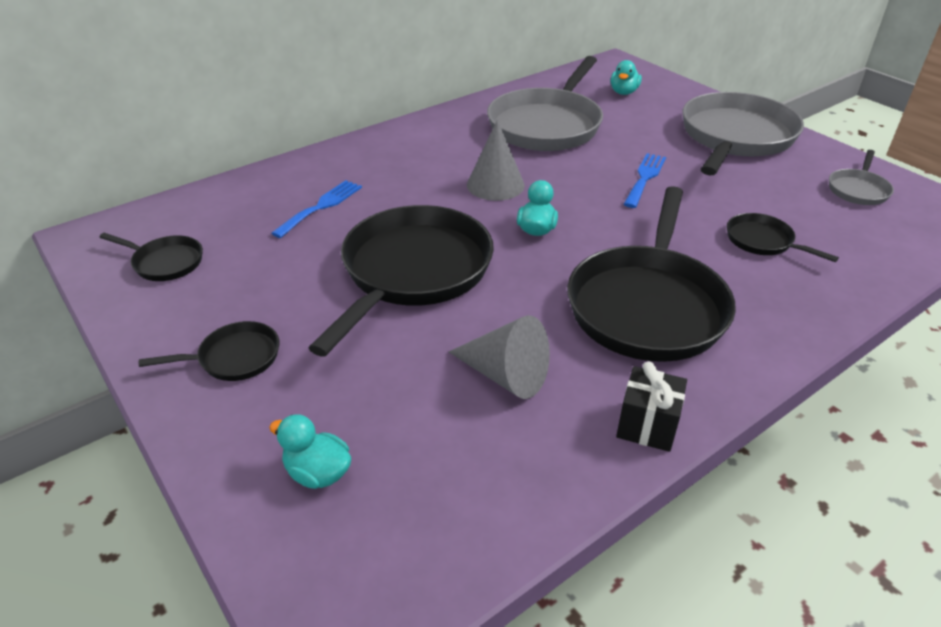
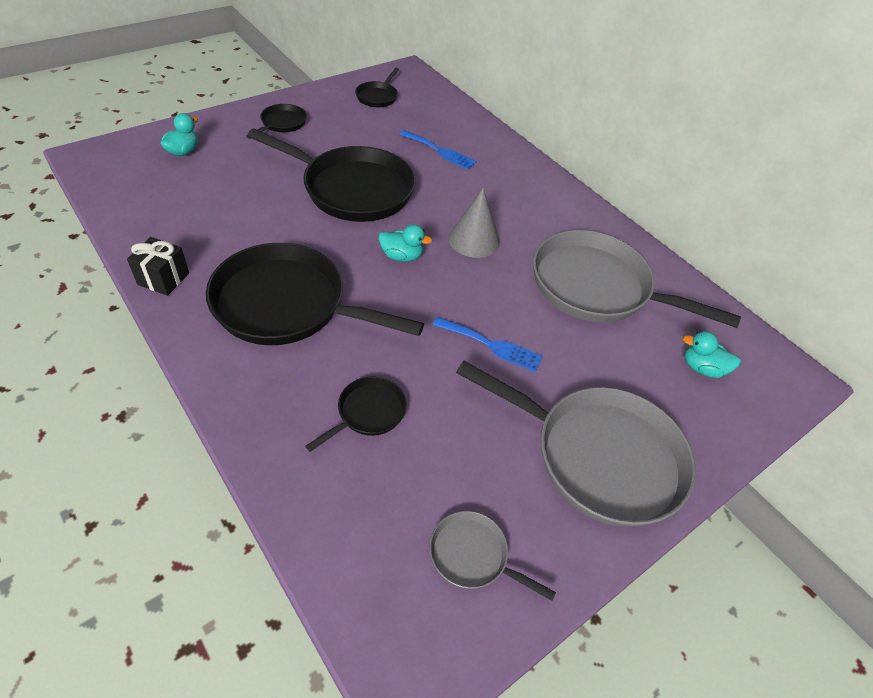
camera: 85 degrees right, 10 degrees up
black pan [139,321,279,381] -> black pan turned 135 degrees counterclockwise [246,104,307,139]
grey cone [449,315,550,399] -> none

